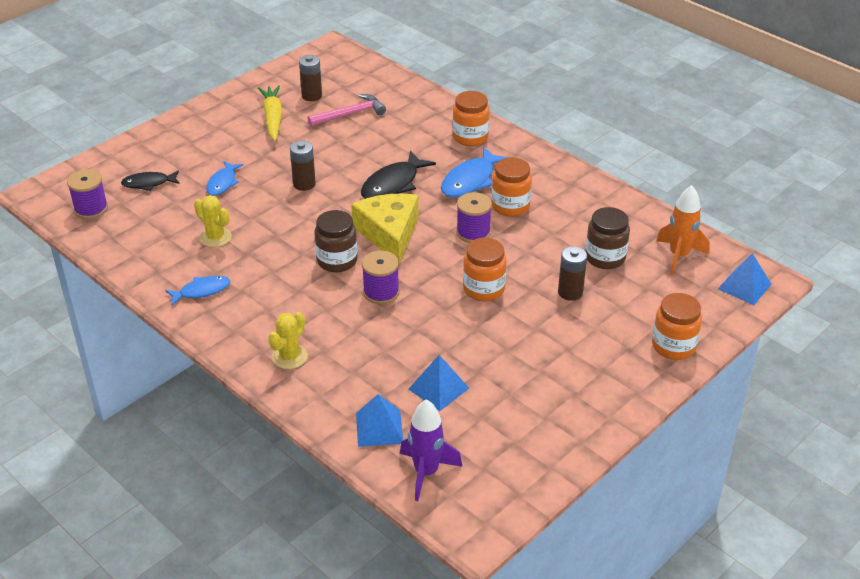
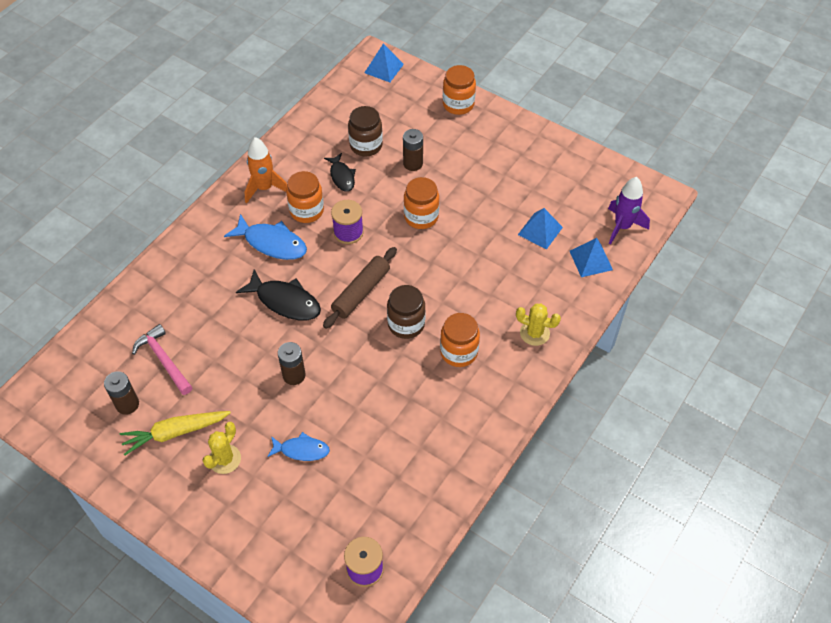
camera: 100 degrees left, 15 degrees up
black fish [121,170,180,191] -> black fish moved to [324,153,356,192]
blue fish [165,276,230,305] -> none
yellow cactus [194,195,232,247] -> yellow cactus moved to [202,422,241,474]
yellow cheese [351,194,419,264] -> brown rolling pin [323,247,397,329]
purple spool [362,250,400,304] -> none
orange jar [452,91,490,146] -> orange jar moved to [440,313,480,367]
orange rocket [656,185,710,275] -> orange rocket moved to [245,137,287,203]

